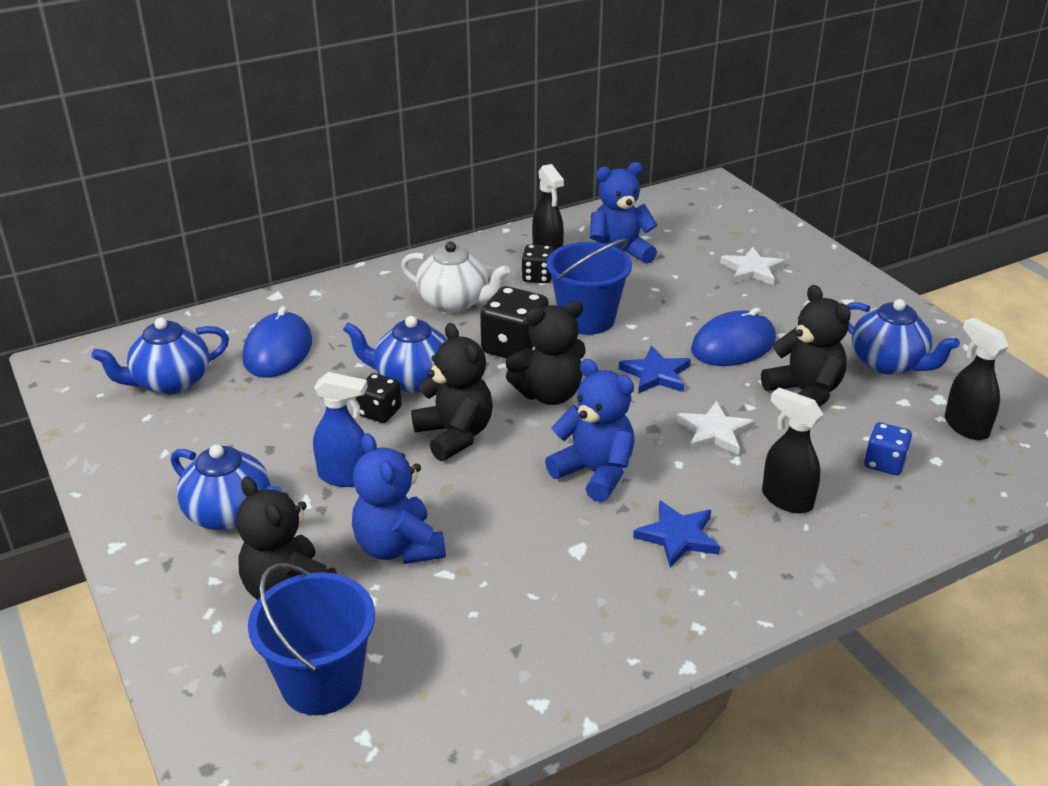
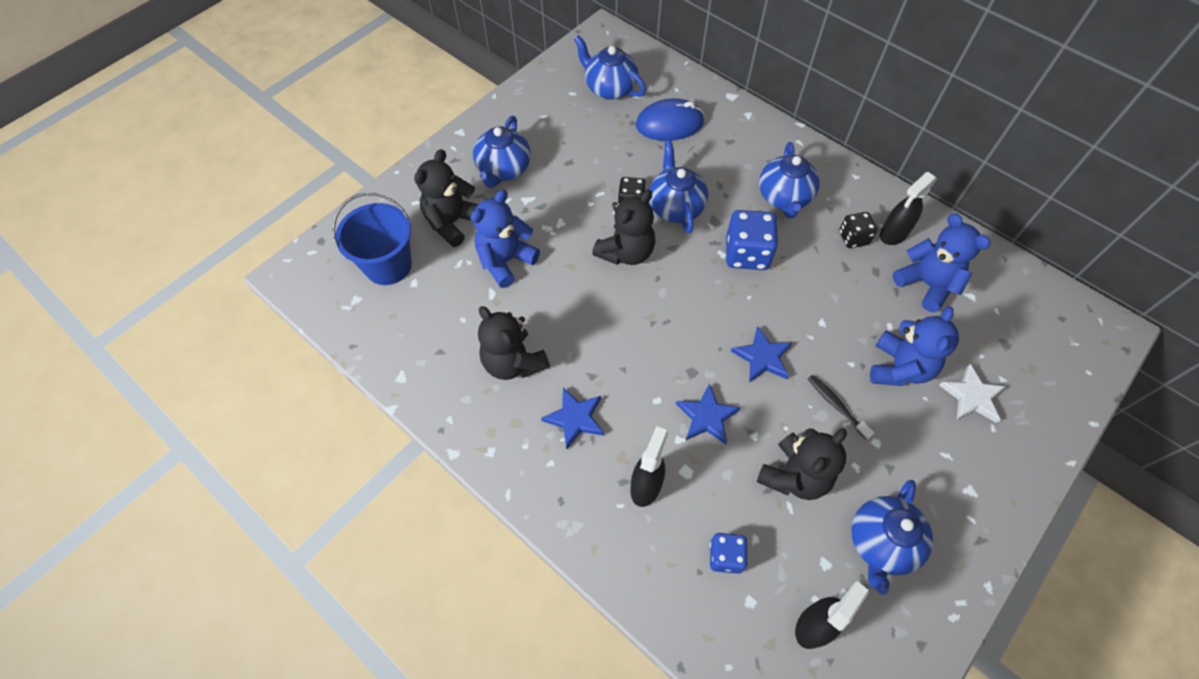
camera: 70 degrees right, 25 degrees up
blue spray bottle [313,372,368,487] -> none
white teapot [401,241,510,313] -> blue teapot [759,142,820,219]
black dice [480,286,549,359] -> blue dice [726,210,778,270]
black teddy bear [505,301,586,405] -> black teddy bear moved to [478,306,550,380]
blue teddy bear [545,359,635,502] -> blue teddy bear moved to [870,306,959,386]
blue bucket [547,239,632,335] -> none
white star [677,401,755,455] -> blue star [676,383,740,444]
blue mouse [691,308,776,366] -> black toothbrush [808,375,874,440]

